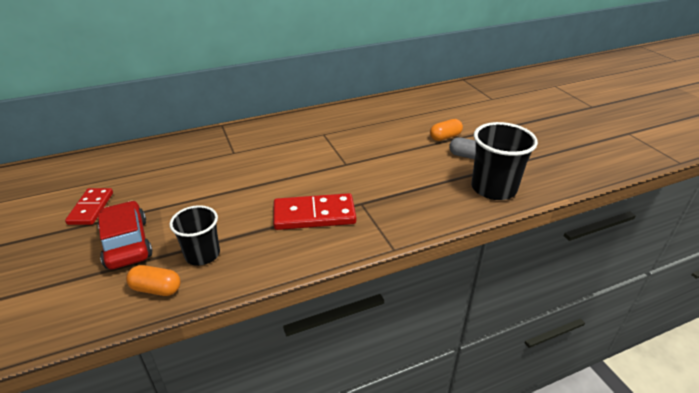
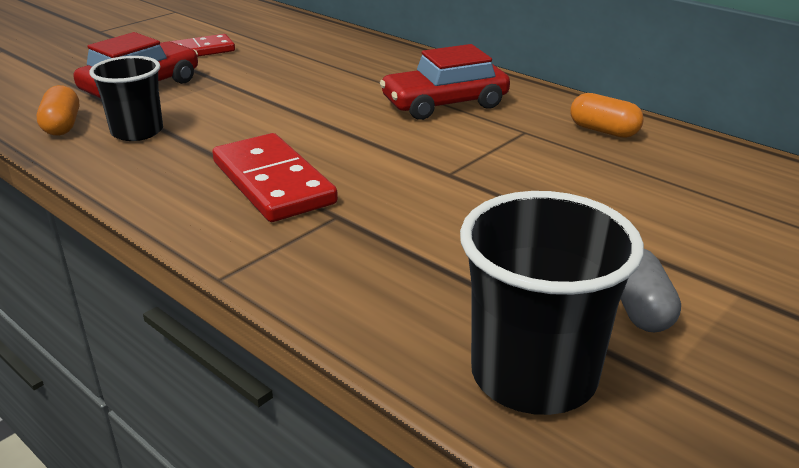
camera: 65 degrees right, 5 degrees down
orange capsule [430,119,463,141] -> orange capsule moved to [570,93,644,138]
none -> red car [380,44,510,120]

